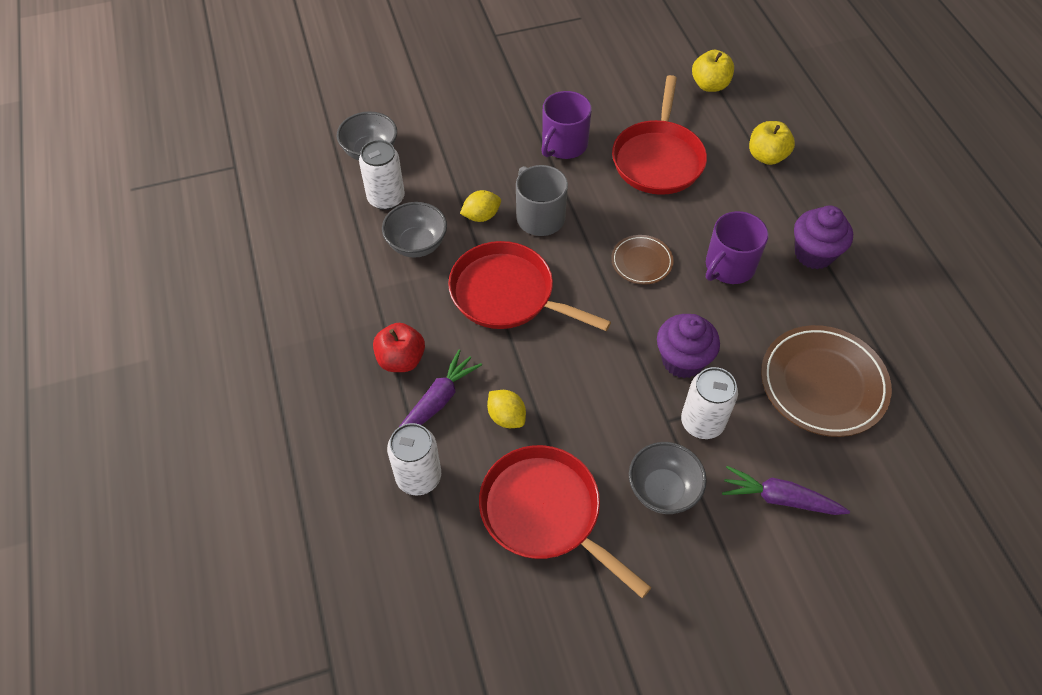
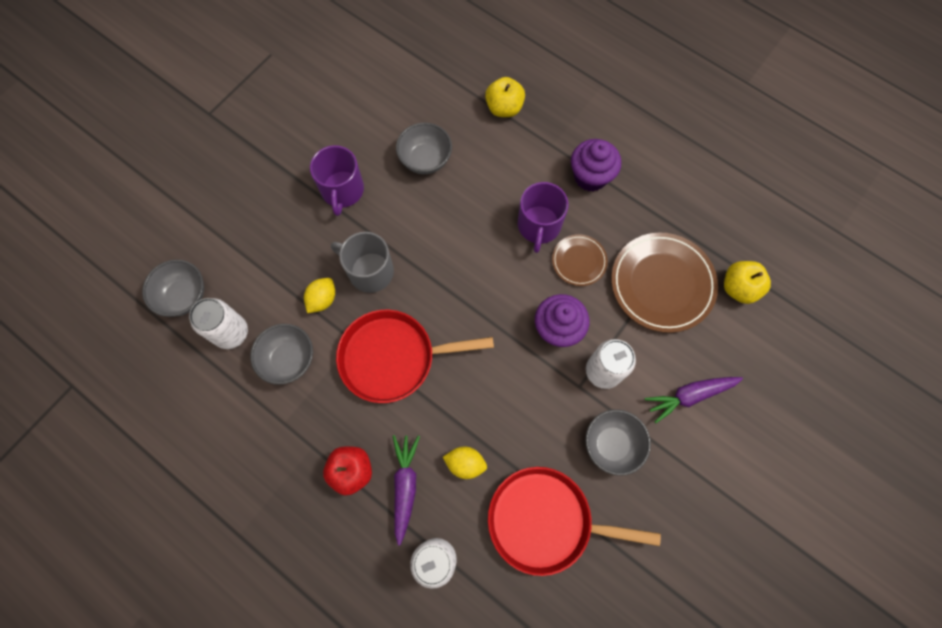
camera: 35 degrees left, 15 degrees up
brown plate [611,235,674,285] -> brown plate moved to [552,234,608,286]
red pan [612,75,707,195] -> grey bowl [396,122,452,174]
yellow apple [692,50,734,92] -> yellow apple moved to [724,261,771,304]

